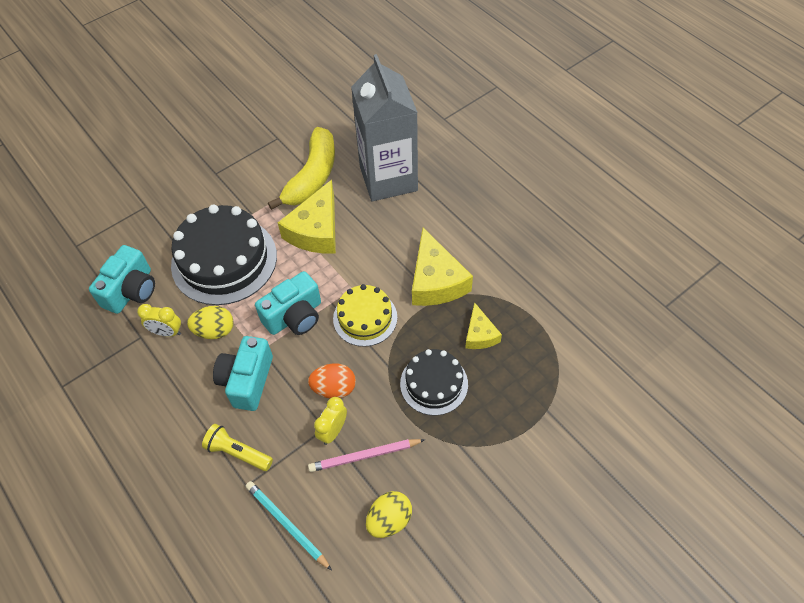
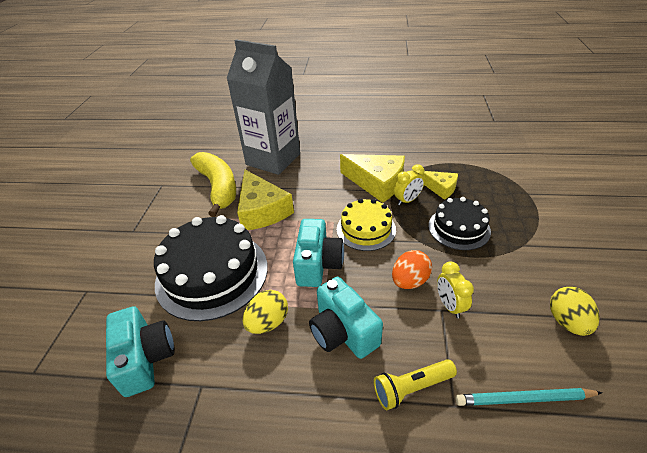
camera: 45 degrees left, 15 degrees down
yellow clock [137,304,181,337] -> yellow clock moved to [394,164,424,206]
pink pencil [308,439,425,472] -> none

